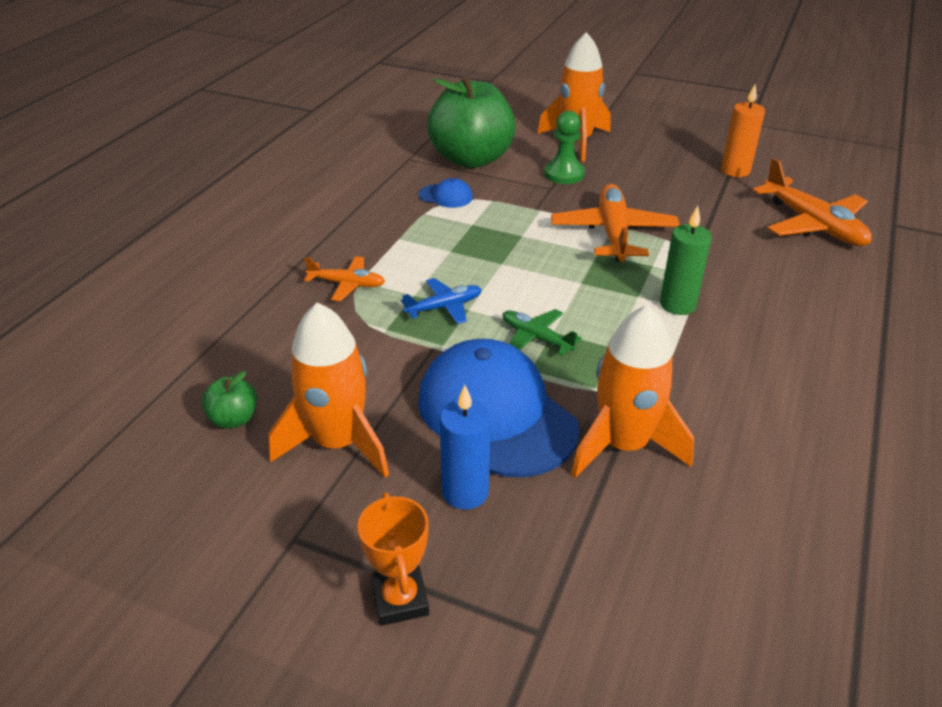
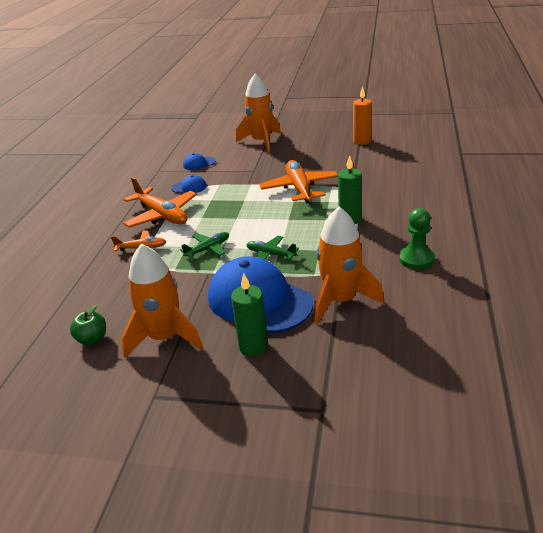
camera: 10 degrees left, 5 degrees down
orange trophy [358,492,429,626] -> none
blue plane [401,278,482,324] -> green plane [180,232,229,258]
green apple [427,76,516,168] -> blue cap [183,153,216,170]
blue candle [440,385,491,510] -> green candle [231,273,268,357]
green pawn [544,111,585,184] -> green pawn moved to [399,208,435,269]
orange plane [753,158,872,246] -> orange plane moved to [123,177,197,228]

